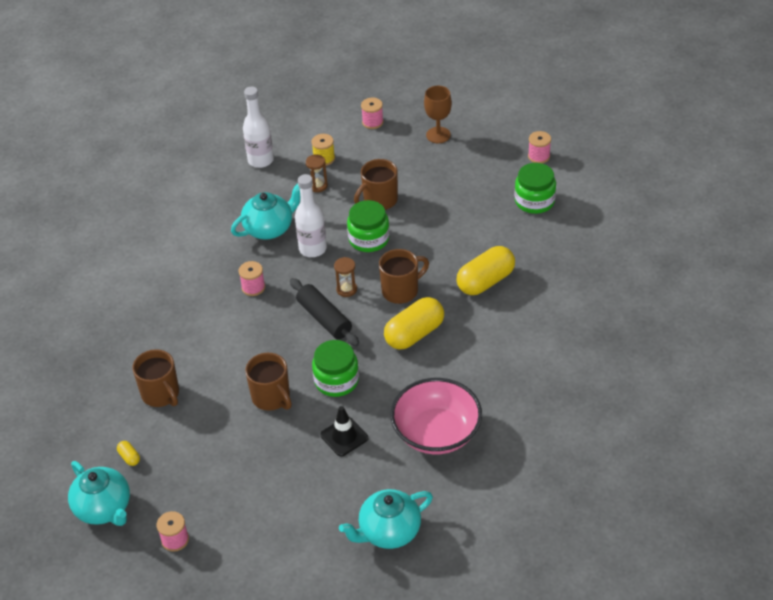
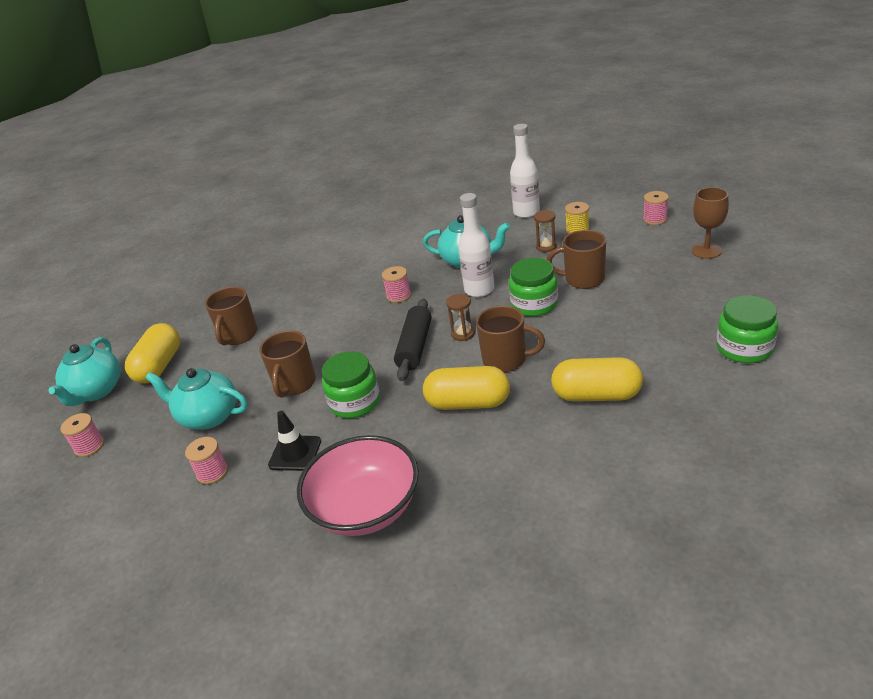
camera: 50 degrees right, 10 degrees down
yellow capsule [117,441,140,466] -> yellow capsule [125,323,180,384], size x2.39
turquoise teapot [339,489,433,549] -> turquoise teapot moved to [145,368,248,430]
pink spool [528,131,551,163] -> pink spool moved to [185,437,228,484]

